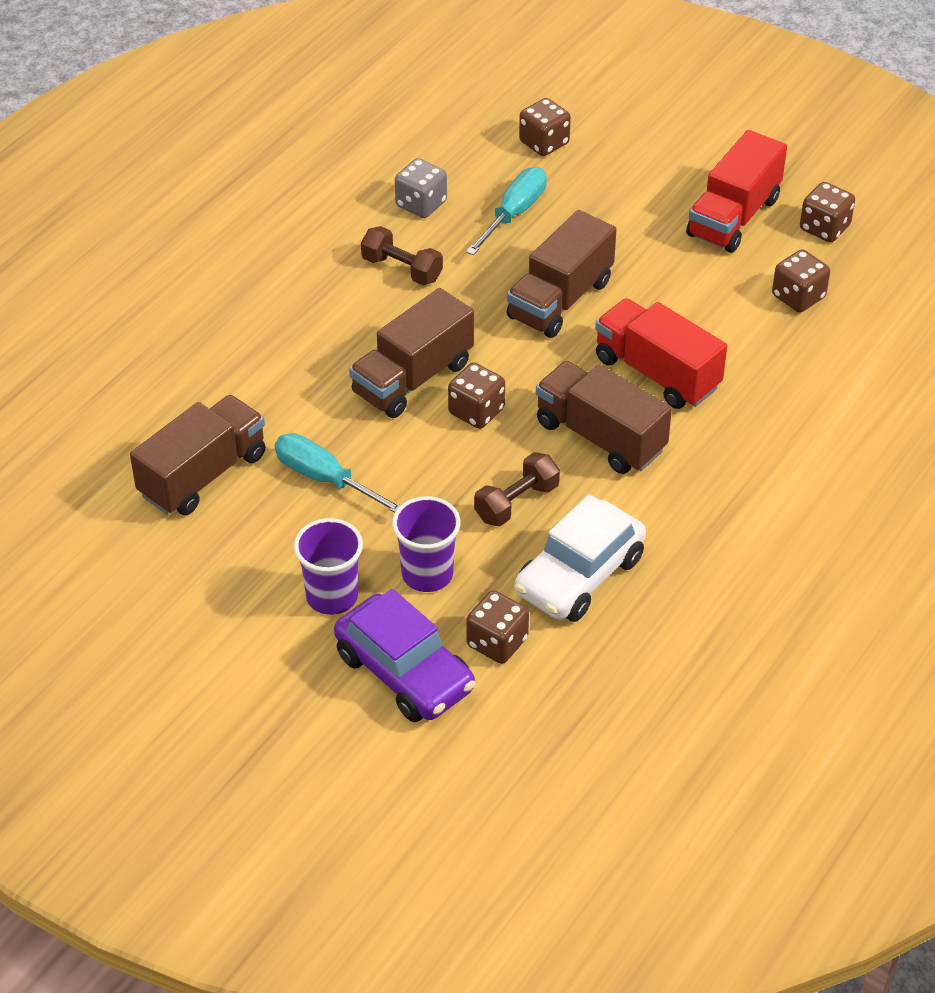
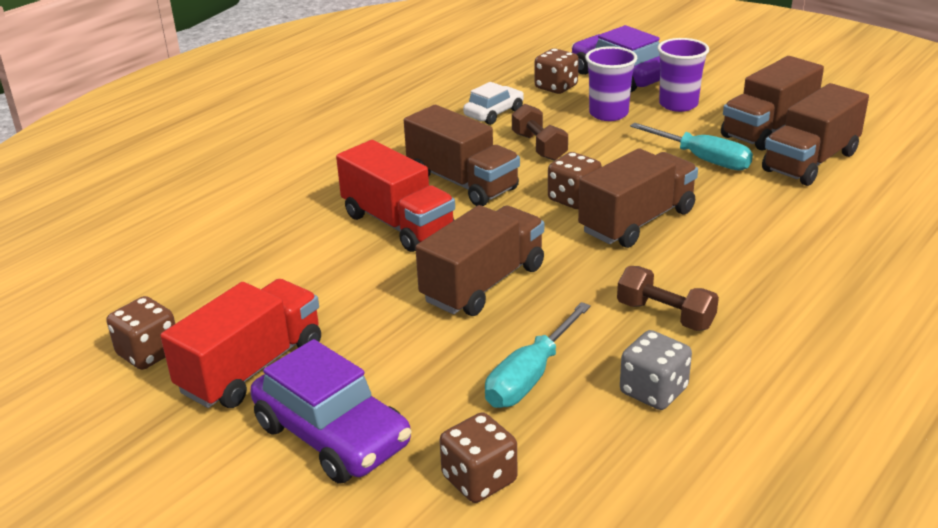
camera: 175 degrees left, 15 degrees down
brown dumbbell [474,452,560,526] -> brown dumbbell turned 75 degrees counterclockwise [512,104,568,161]
white car [514,494,646,622] -> white car [463,82,524,125], size x0.59
brown dice [772,249,830,312] -> none
none -> purple car [250,339,411,483]
none -> brown truck [721,56,824,151]

